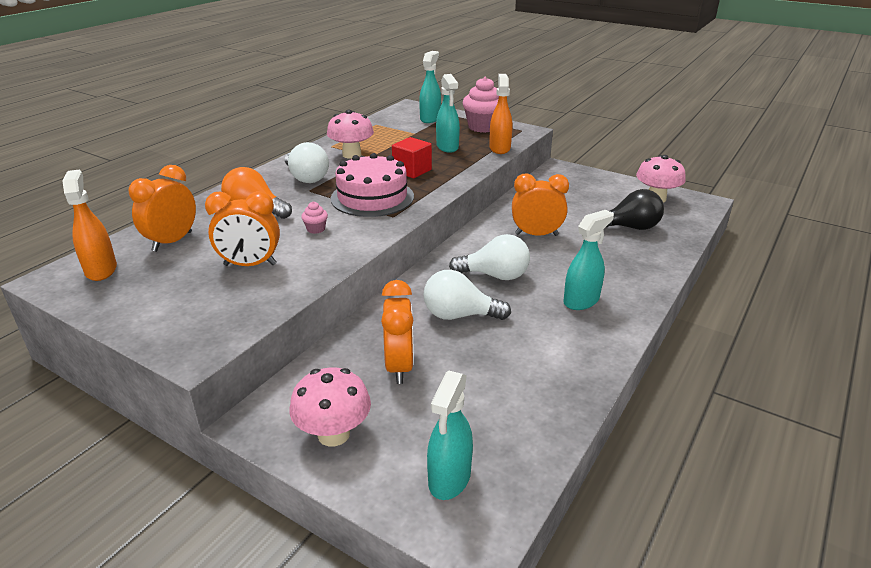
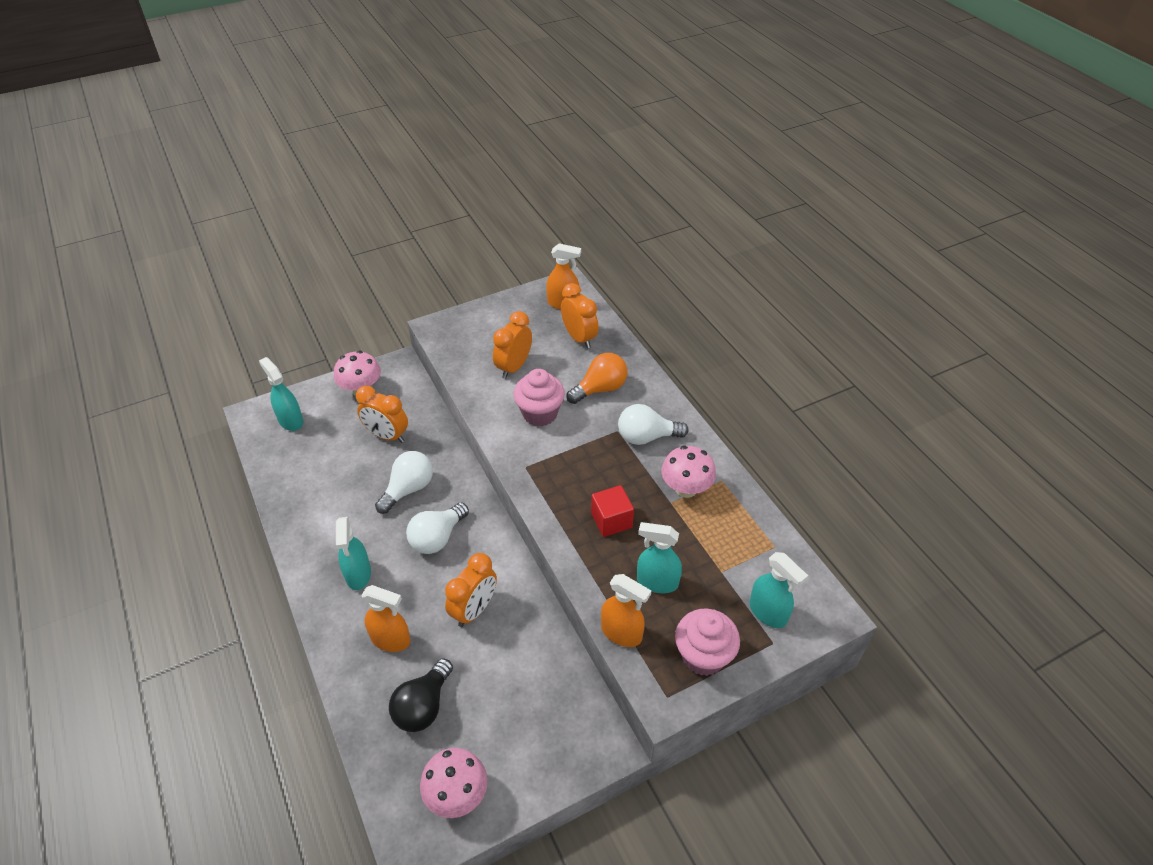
camera: 120 degrees right, 15 degrees up
pink cupcake [301,202,328,234] -> pink cupcake [514,369,565,426], size x2.24
pink cake [331,153,414,217] -> none
none -> orange spray bottle [361,585,411,652]

